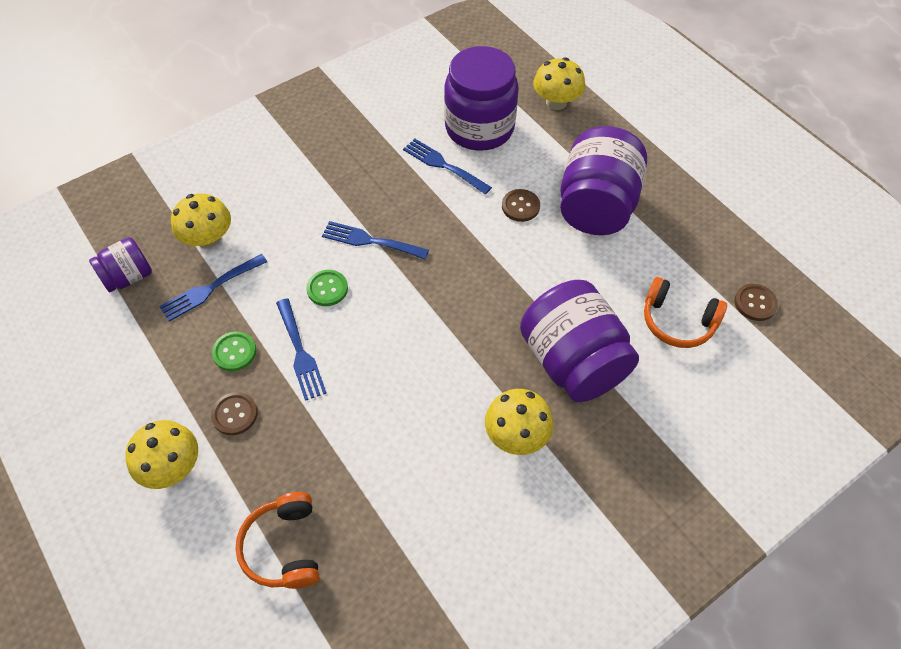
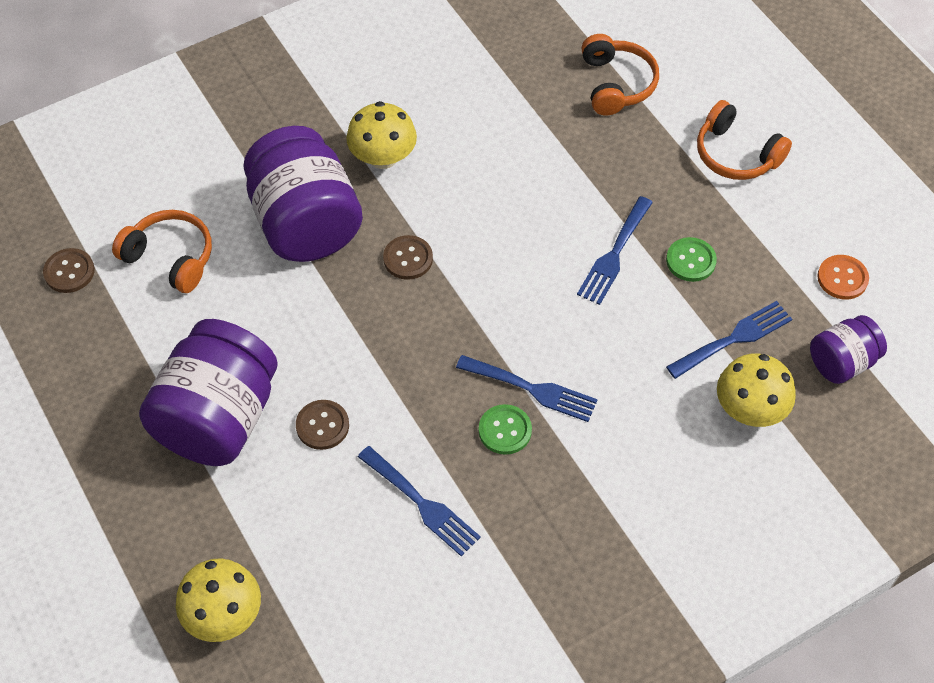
camera: 175 degrees left, 0 degrees up
yellow mushroom [125,420,198,489] -> orange headphones [697,100,792,180]
brown button [211,392,258,435] -> brown button moved to [383,235,433,280]
blue fork [276,298,327,401] -> blue fork turned 135 degrees counterclockwise [577,196,653,305]
green button [306,270,348,306] -> green button moved to [479,404,532,455]
purple jar [444,46,519,151] -> none
none -> orange button [817,255,869,300]

